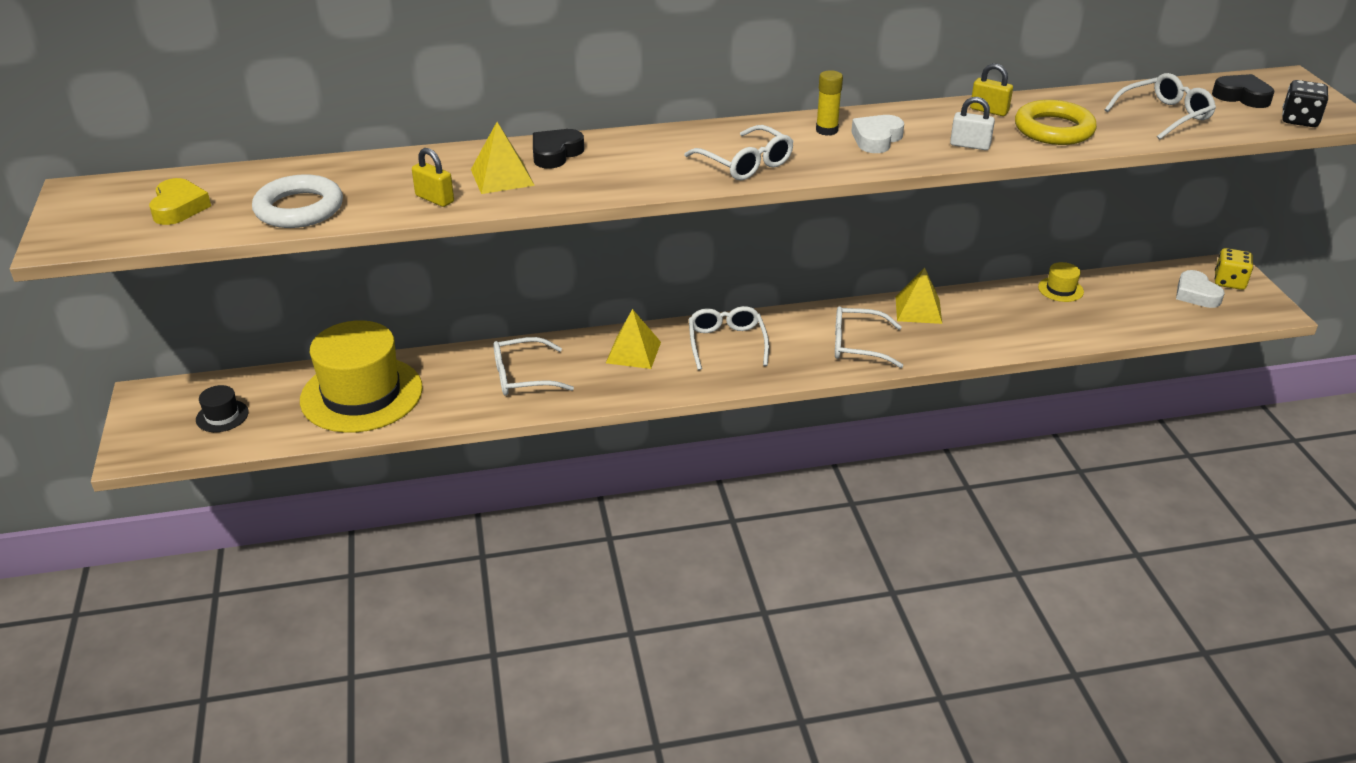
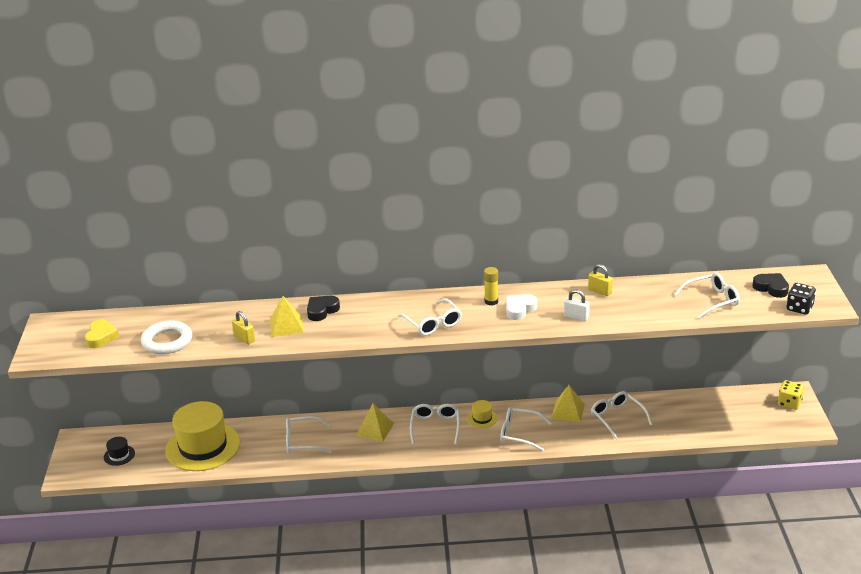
camera: 10 degrees right, 5 degrees down
yellow ring [1015,100,1097,145] -> none
yellow hat [1038,262,1084,302] -> yellow hat moved to [467,400,497,428]
white heart [1176,270,1225,308] -> none
none -> white glasses [591,391,653,440]

